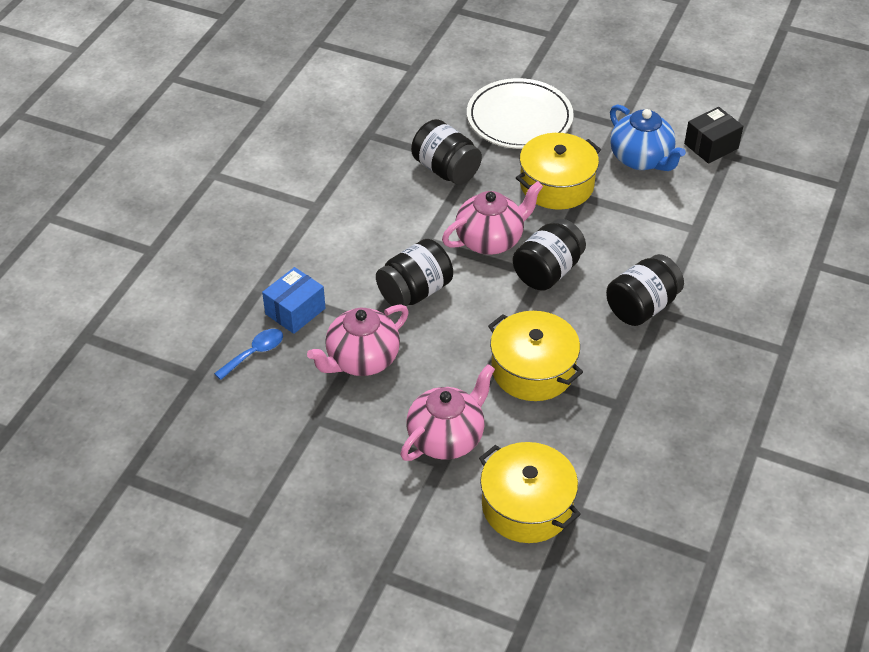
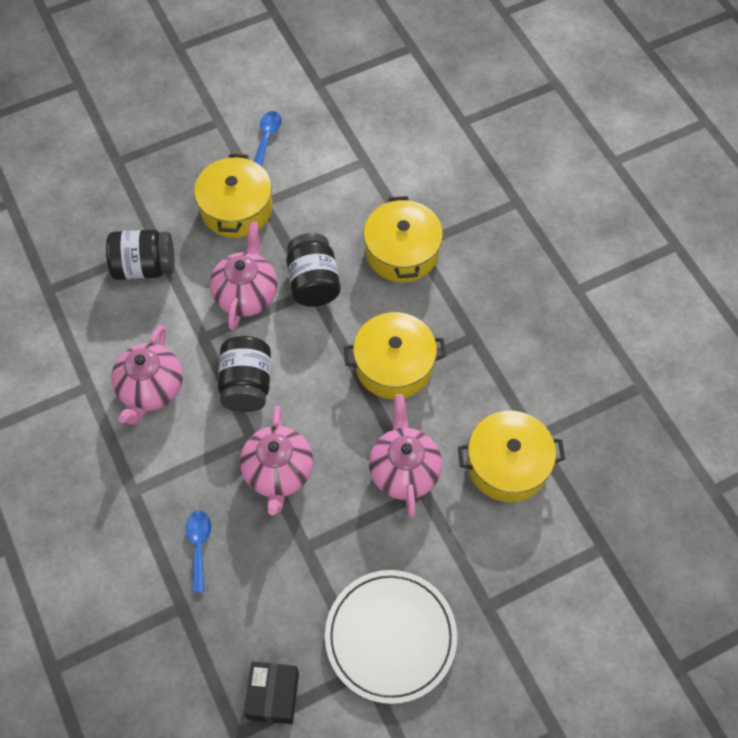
camera: 50 degrees left, 15 degrees up
blue box [262,267,325,334] -> none
white plate [467,78,574,149] -> white plate moved to [325,570,457,704]
black jar [606,254,684,326] -> yellow pot [364,196,443,282]
blue teapot [610,104,686,171] -> blue spoon [254,111,282,167]
black box [684,107,743,164] -> black box moved to [244,662,299,724]
none -> pink teapot [111,325,183,424]

